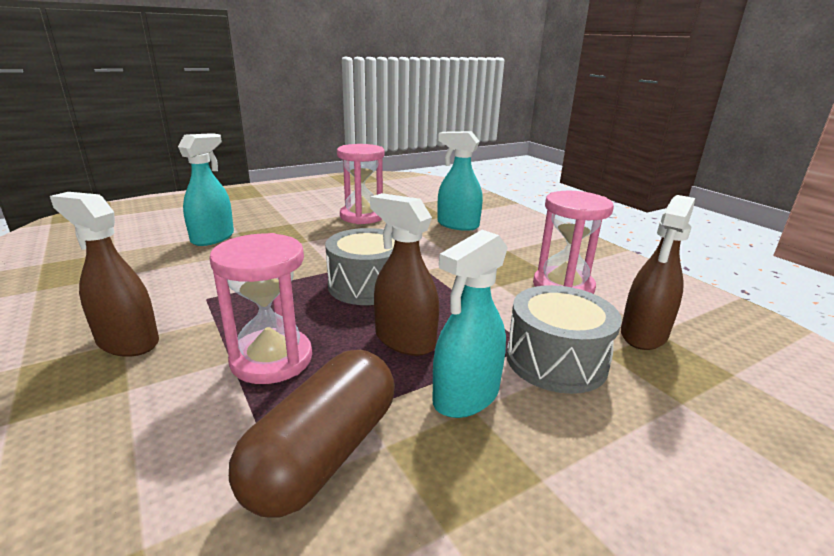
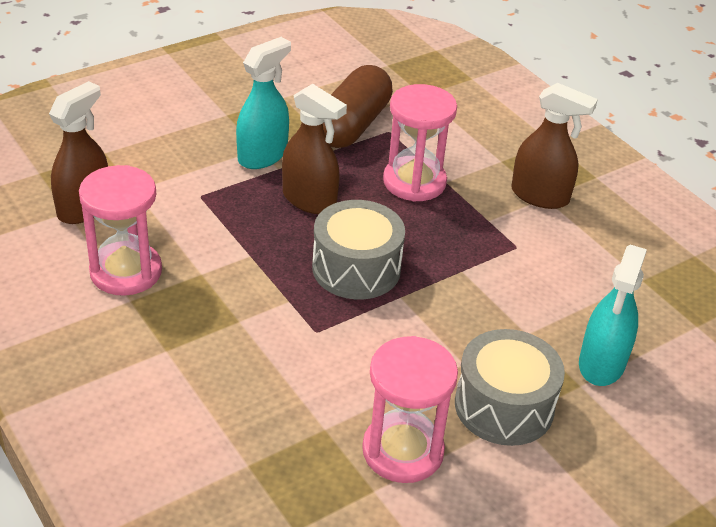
camera: 175 degrees right, 15 degrees up
turquoise spray bottle [437,131,483,231] -> none
grey drum [506,285,622,394] -> grey drum moved to [455,329,565,446]

